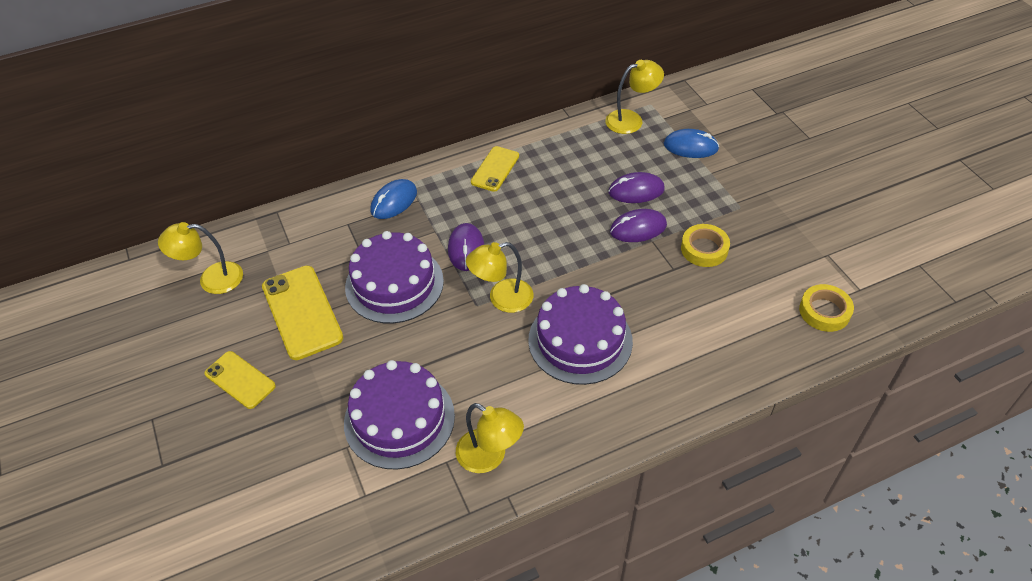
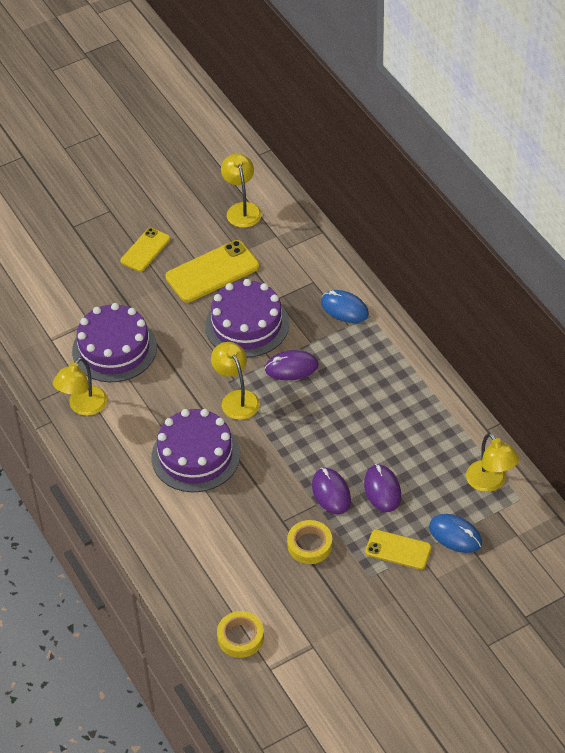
camera: 85 degrees right, 0 degrees up
yellow phone [471,146,519,192] -> yellow phone moved to [365,530,431,570]
blue mouse [664,129,719,158] -> blue mouse turned 60 degrees counterclockwise [429,514,482,553]

